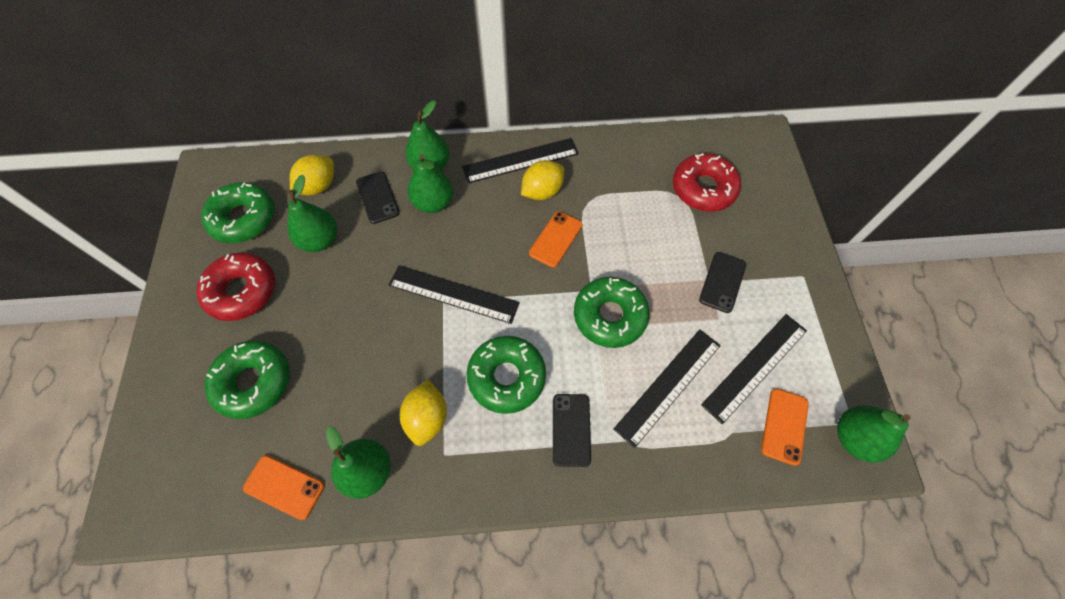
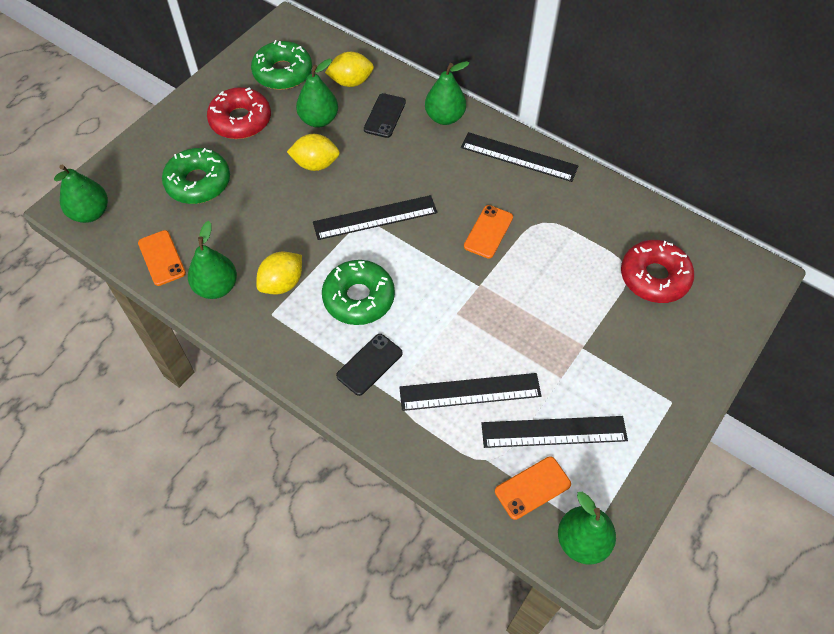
camera: 40 degrees right, 5 degrees down
black ruler [389,265,520,324] -> black ruler turned 75 degrees counterclockwise [313,195,437,240]
green pear [408,154,453,213] -> green pear moved to [54,165,108,223]
yellow lemon [521,160,564,200] -> yellow lemon moved to [287,134,340,171]
orange phone [529,211,583,268] -> orange phone turned 45 degrees counterclockwise [464,205,513,259]
green donut [574,277,650,348] -> none
black phone [699,252,746,313] -> none

